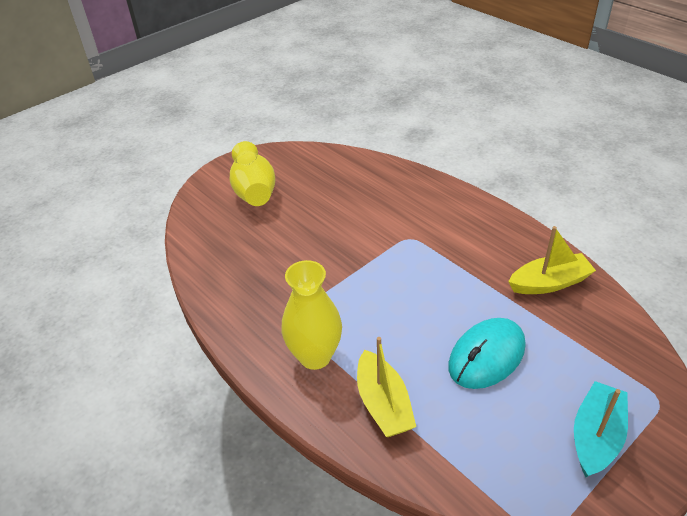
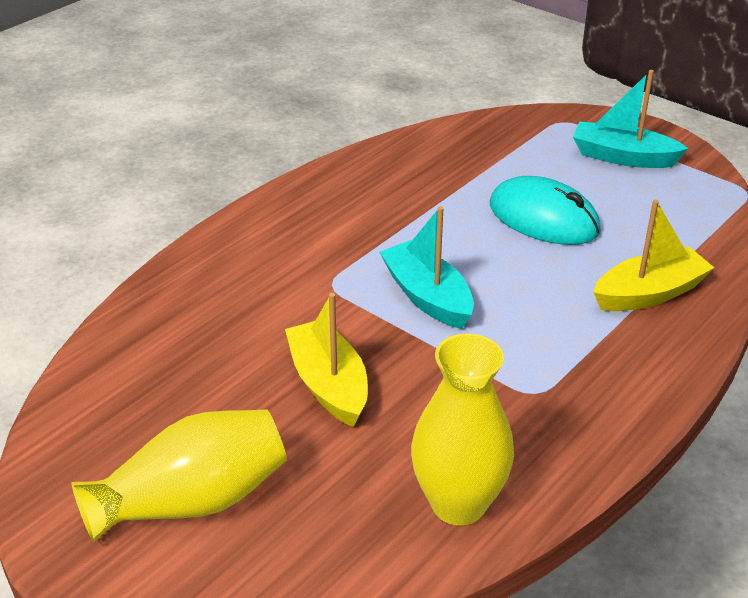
camera: 100 degrees left, 5 degrees down
yellow vase [282,260,342,370] -> yellow vase moved to [411,334,514,526]
yellow boat [508,226,596,294] -> yellow boat moved to [285,293,368,427]
none -> turquoise boat [380,206,474,329]

